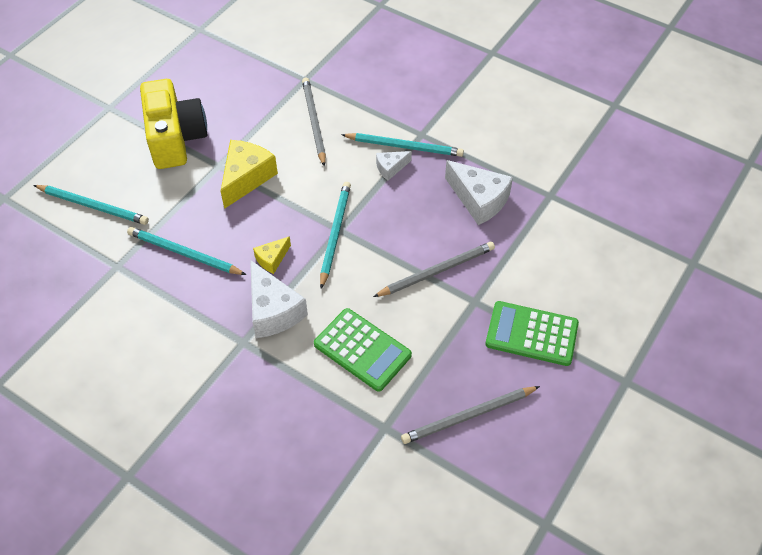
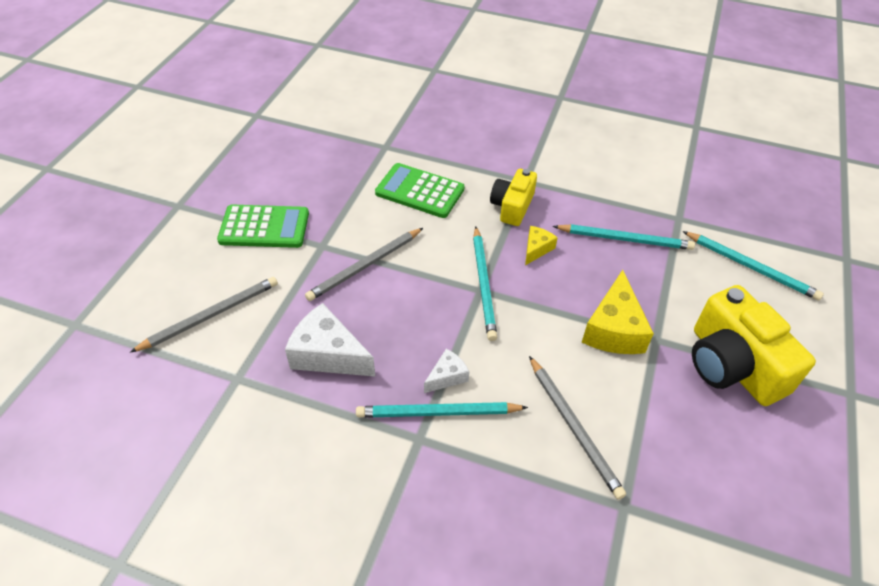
camera: 165 degrees right, 5 degrees down
turquoise pencil [34,185,149,225] -> turquoise pencil turned 150 degrees counterclockwise [683,231,824,300]
white cheese [250,260,308,338] -> yellow camera [490,169,537,226]
grey pencil [401,386,540,444] -> grey pencil moved to [130,277,278,352]

